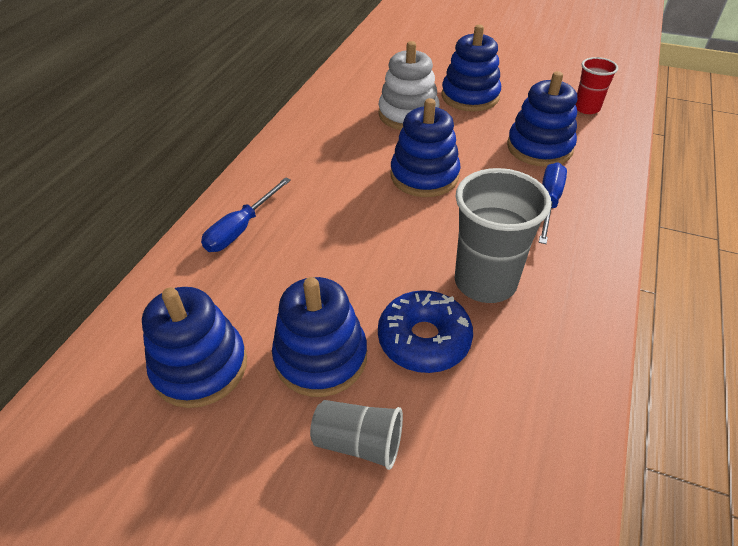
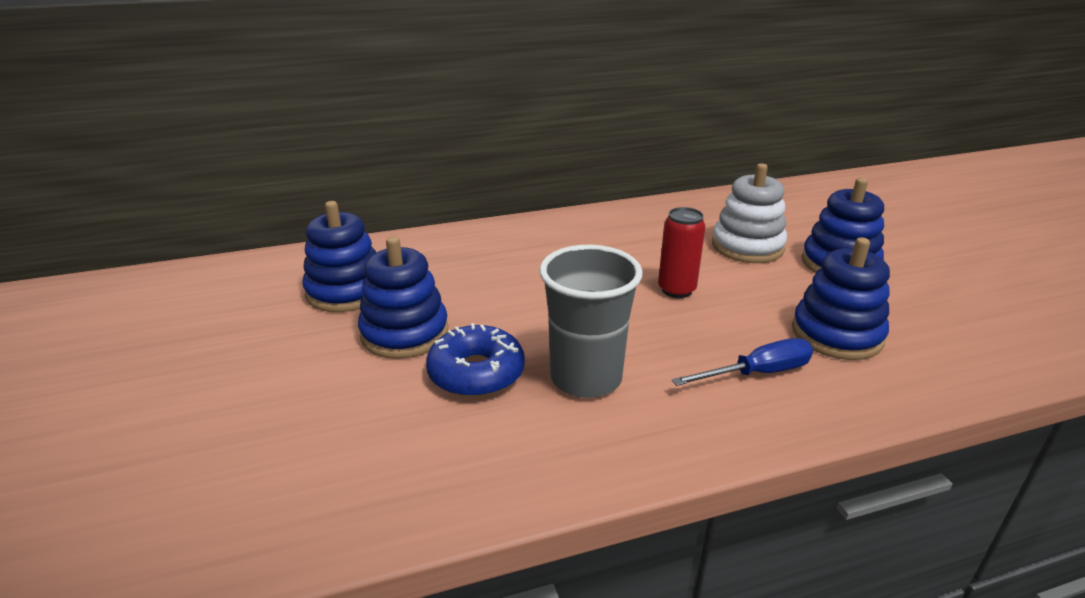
camera: 50 degrees right, 15 degrees down
blue screwdriver [201,177,291,252] -> none
grey cup [310,400,403,470] -> none
blue stacking toy [391,98,461,197] -> red can [658,207,705,298]
red cup [575,57,618,114] -> none

